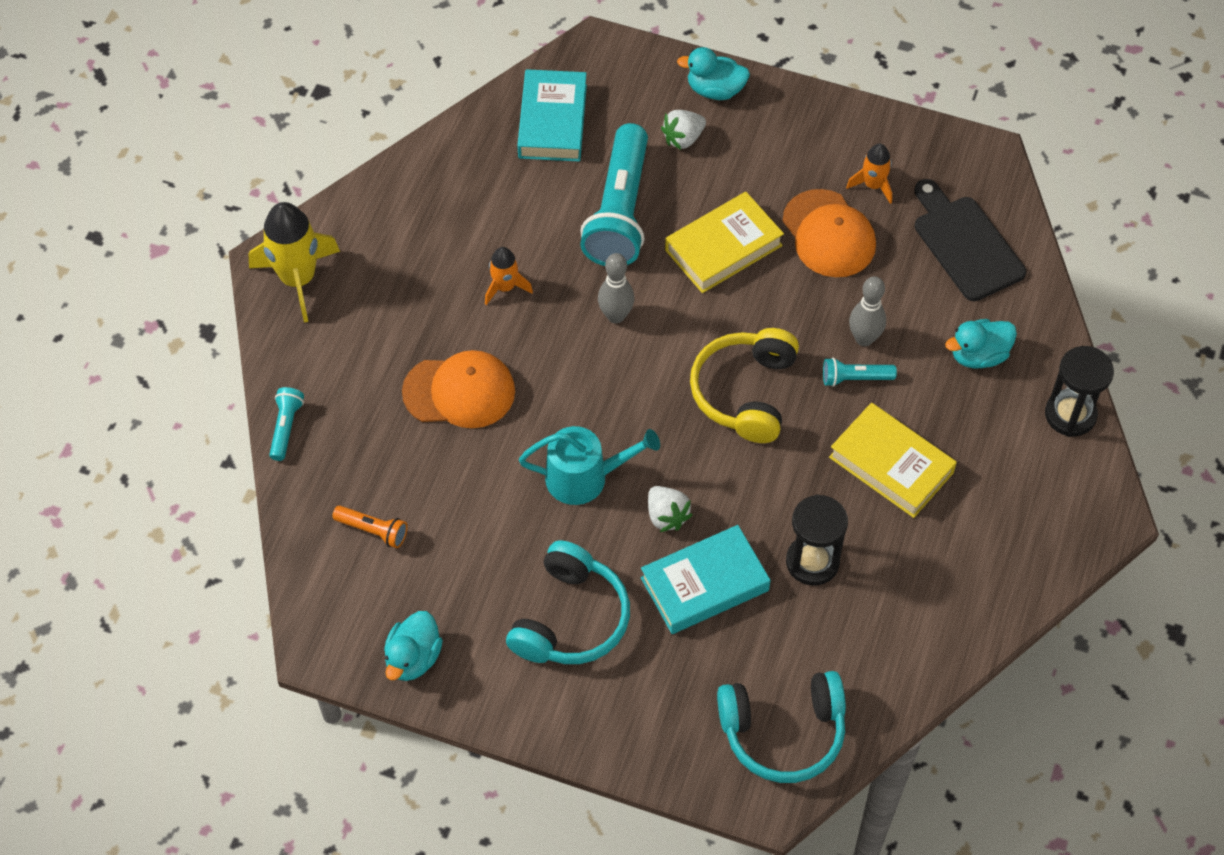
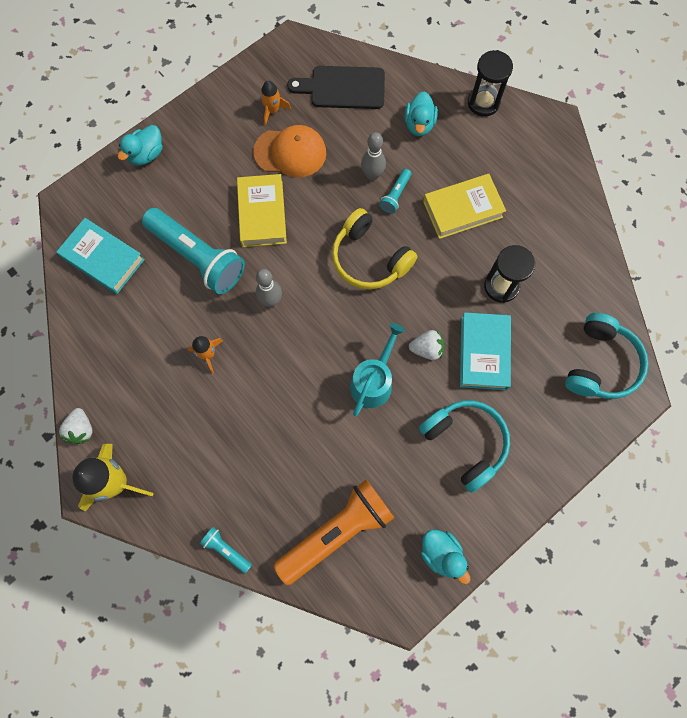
camera: 60 degrees left, 15 degrees up
orange flashlight [332,505,408,548] -> orange flashlight [273,480,395,585], size x2.27
orange cap [402,350,515,428] -> none
white strawberry [661,110,706,150] -> white strawberry moved to [59,408,93,444]

